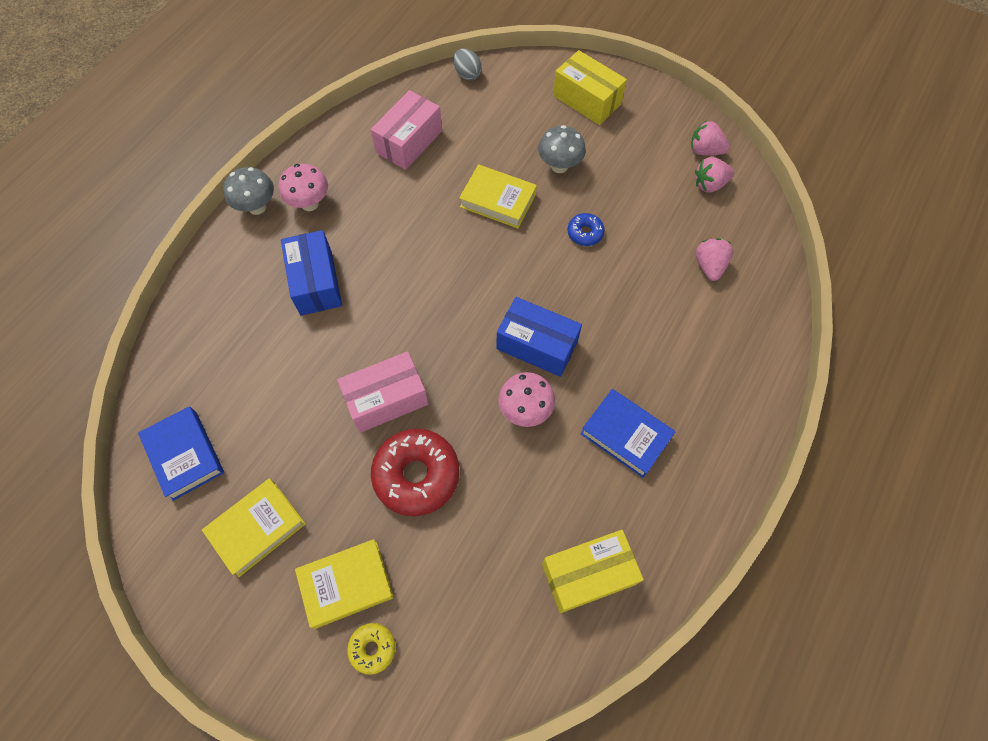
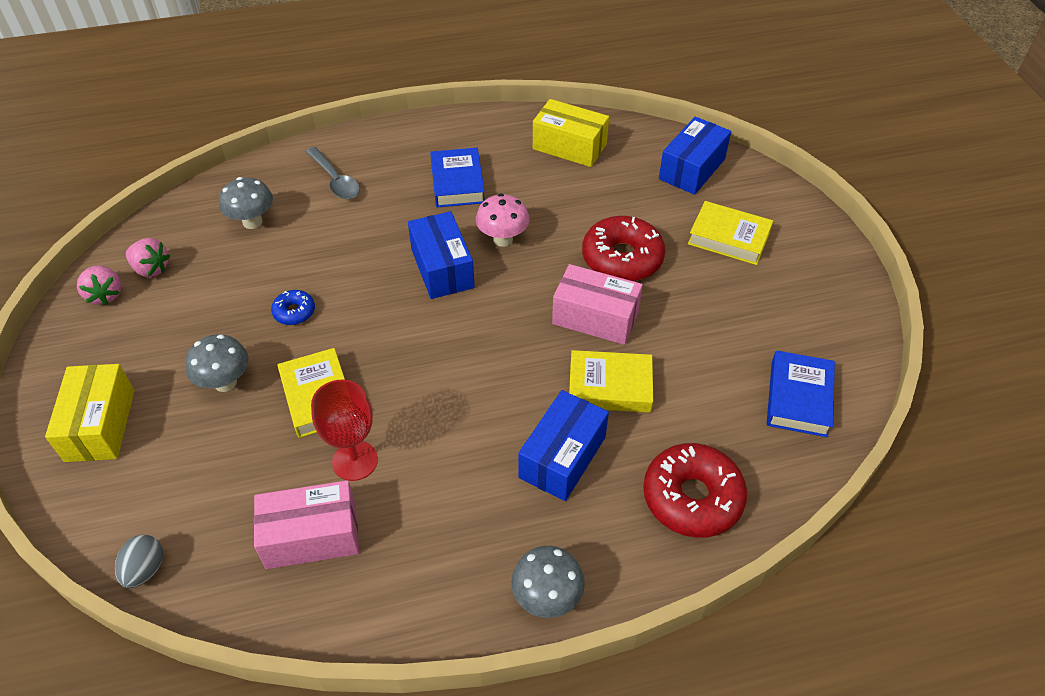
camera: 135 degrees left, 15 degrees down
yellow book [202,478,306,577] -> yellow book moved to [569,350,653,413]
pink mushroom [278,164,328,211] -> none
yellow donut [347,623,396,675] -> none
pink strawberry [695,238,733,281] -> grey mushroom [219,177,273,229]
none -> grey spoon [306,147,360,199]
none -> red goblet [311,379,378,481]
none -> red donut [643,443,747,538]
none -> blue box [659,117,731,195]

